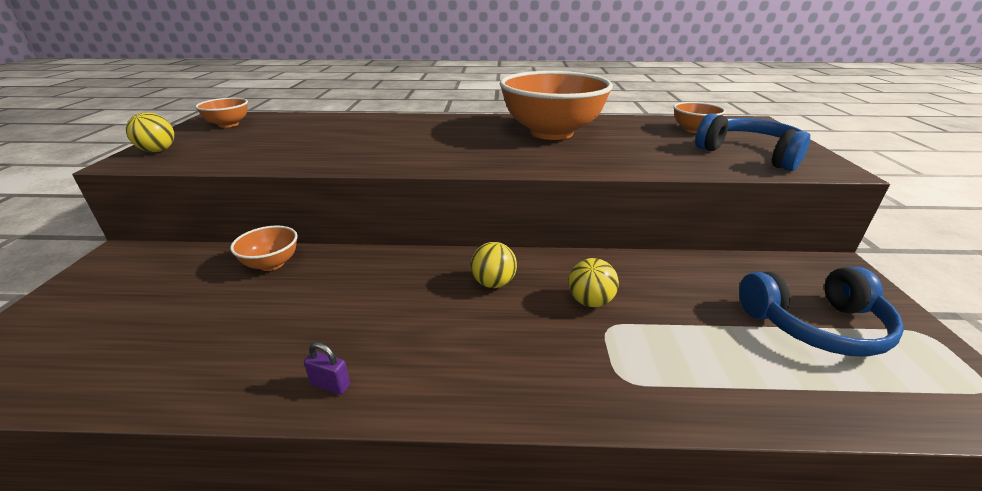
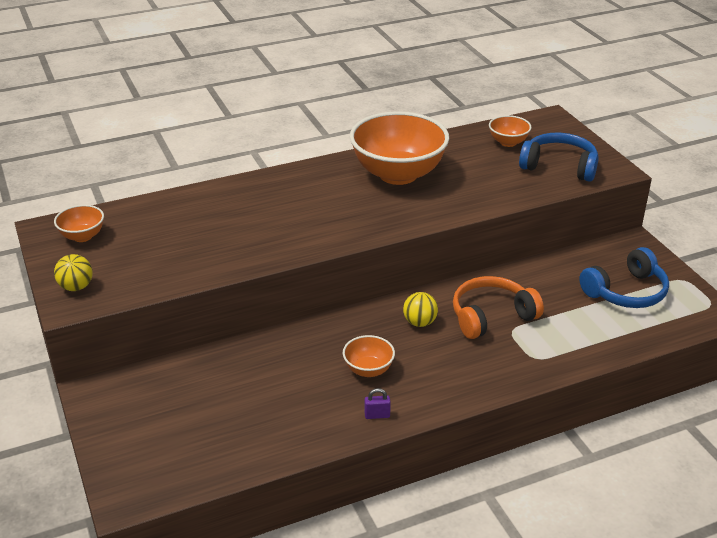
camera: 25 degrees left, 5 degrees up
orange bowl [230,226,298,271] -> orange bowl moved to [343,335,395,377]
yellow ball [568,258,619,307] -> orange headphones [453,276,544,339]

